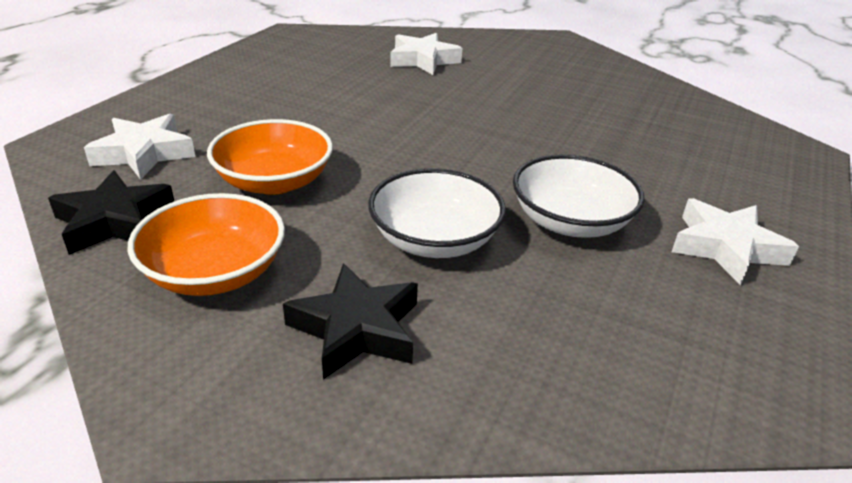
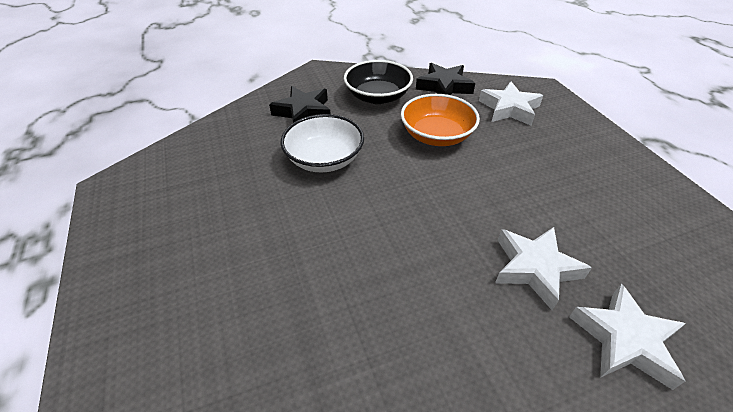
camera: 135 degrees right, 10 degrees up
orange bowl [128,193,285,296] -> black bowl [344,60,413,104]
white bowl [513,154,645,238] -> none
white star [672,198,799,286] -> white star moved to [495,227,592,310]

